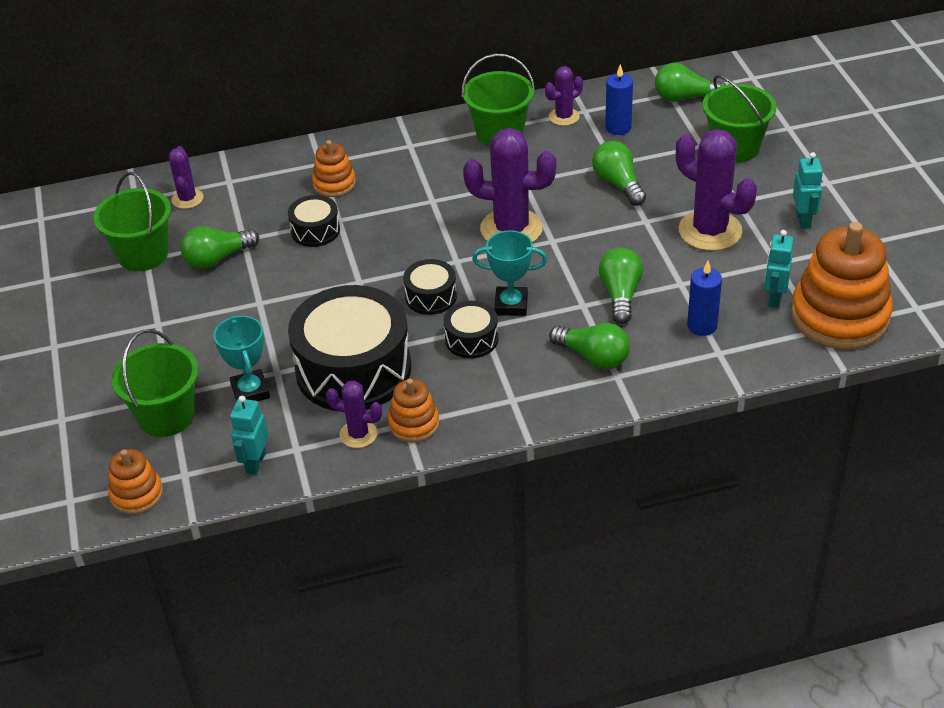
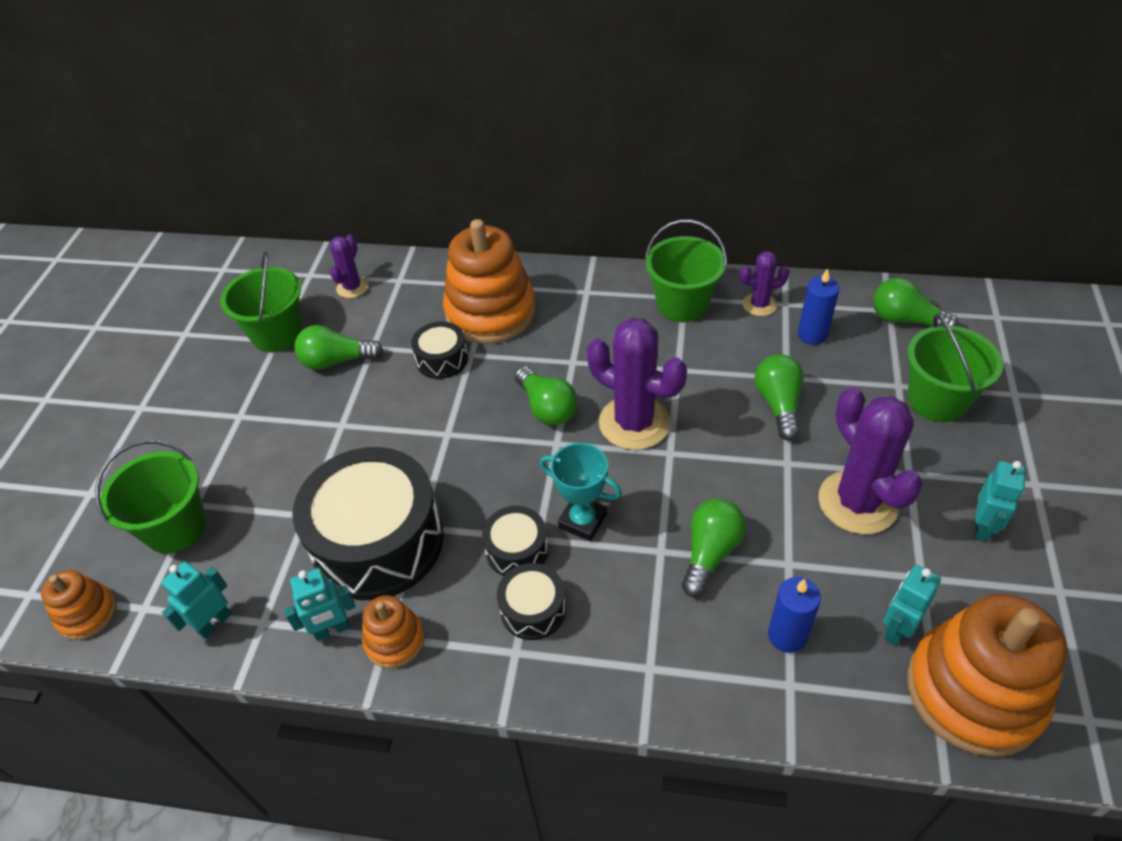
camera: 25 degrees right, 5 degrees up
turquoise trophy [214,315,270,401] -> none
orange stacking toy [312,140,356,197] -> orange stacking toy [443,219,536,344], size x2.00
purple cactus [326,380,382,448] -> turquoise robot [284,568,355,641]
black drum [403,259,457,315] -> black drum moved to [497,563,566,640]
green light bulb [549,323,630,370] -> green light bulb moved to [515,366,578,426]

